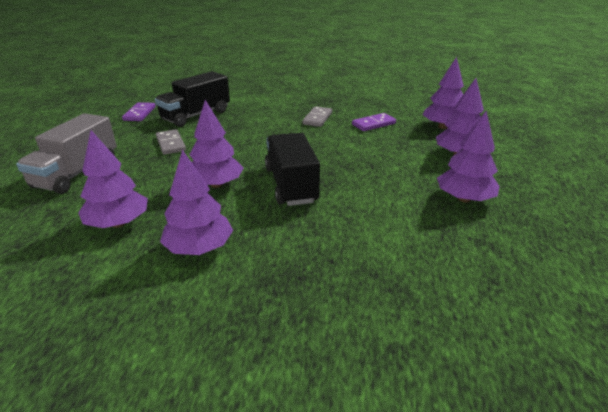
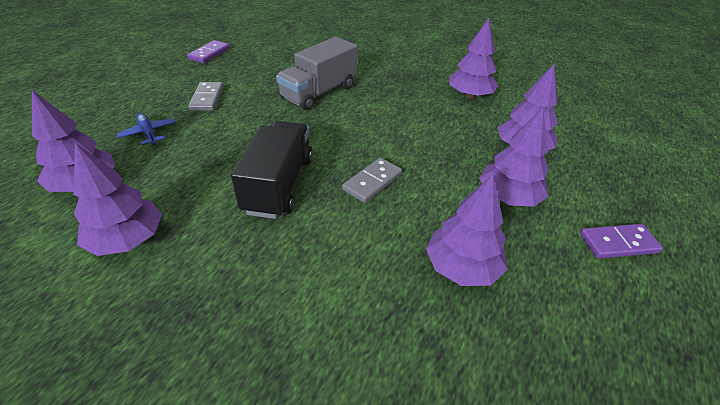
camera: 20 degrees right, 10 degrees up
grey truck [16,113,117,194] -> grey truck moved to [276,37,358,110]
black truck [155,71,230,127] -> none
purple tree [189,100,243,188] -> purple tree moved to [449,18,498,98]
grey domino [302,106,332,127] -> grey domino moved to [342,158,402,203]
purple domino [352,113,396,131] -> purple domino moved to [580,224,663,258]
none -> blue plane [116,113,176,145]

